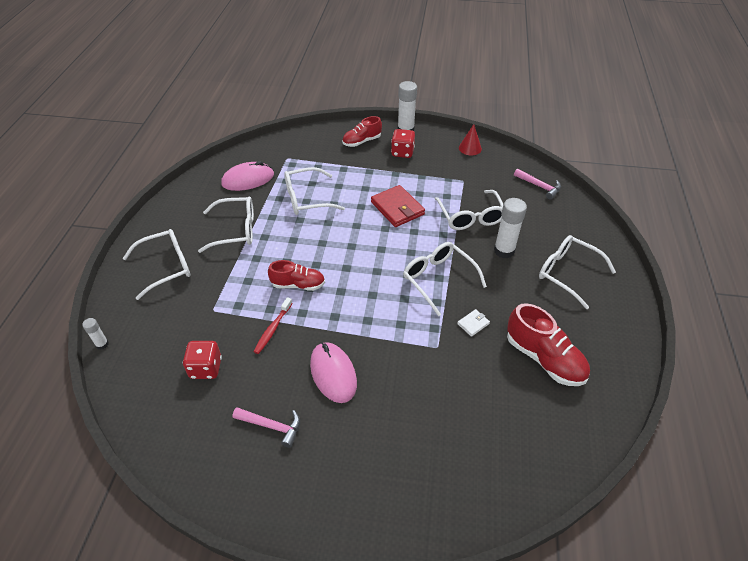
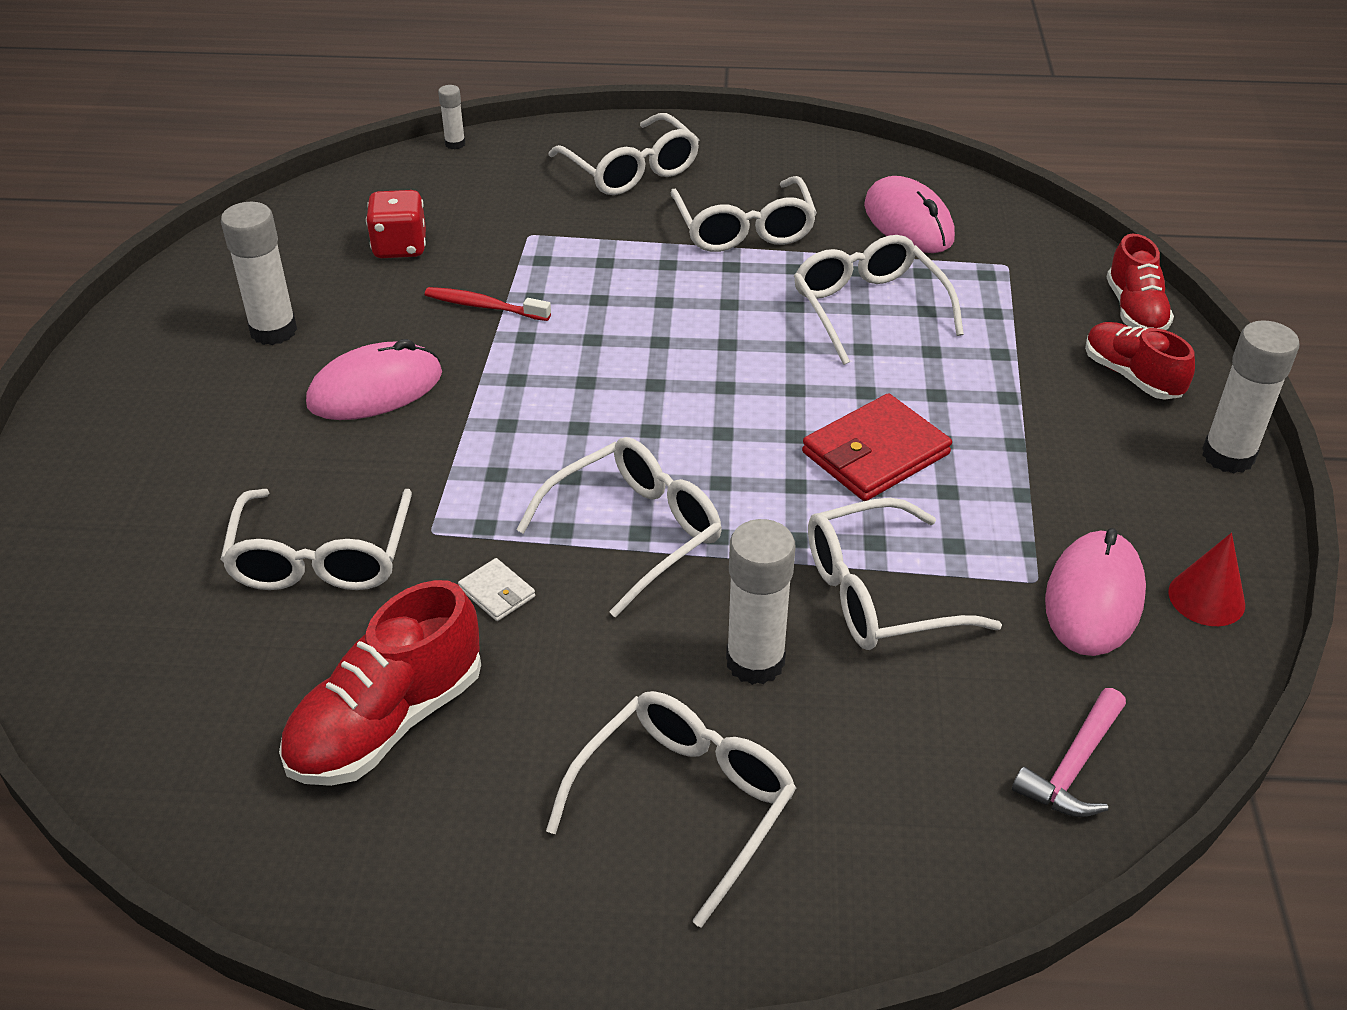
camera: 85 degrees right, 5 degrees down
pink hammer [232,407,300,448] -> white glue stick [221,202,297,345]
red shoe [268,260,325,291] -> red shoe moved to [1107,234,1174,330]
red dice [391,129,415,158] -> none
none -> white glasses [220,489,412,590]
none -> pink mouse [1045,528,1146,656]

